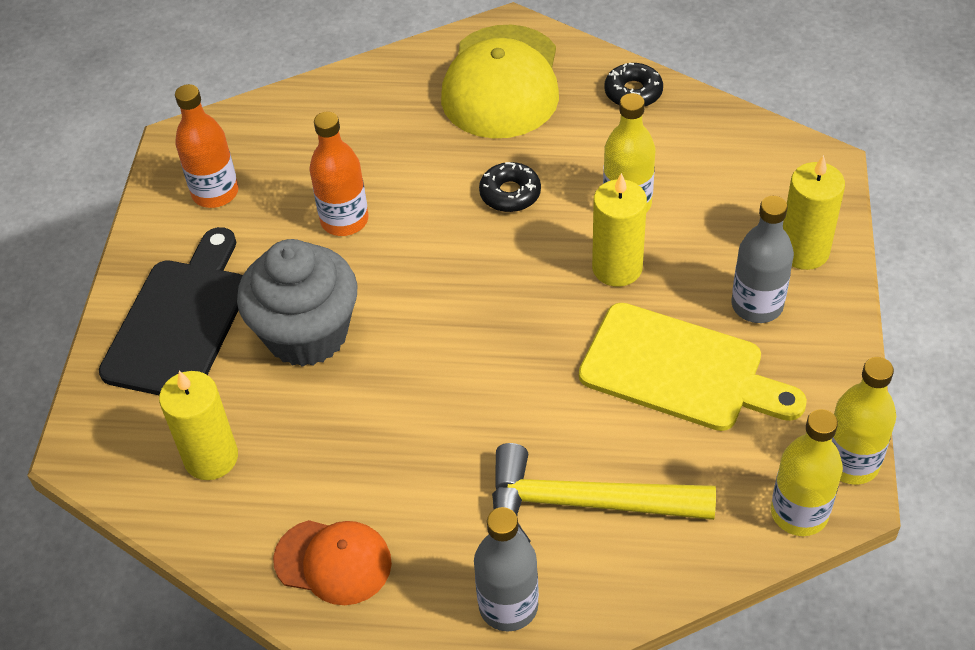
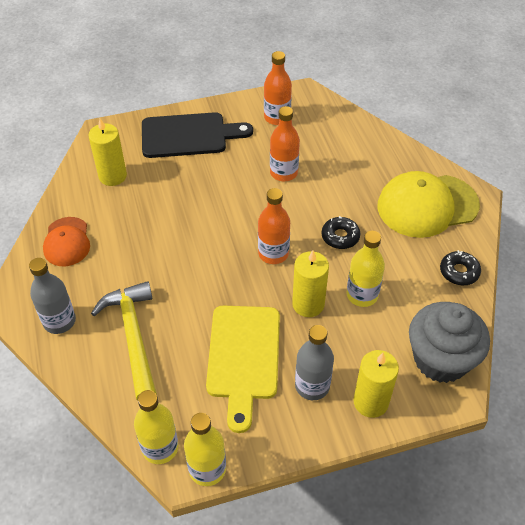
camera: 65 degrees right, 0 degrees up
grey cupcake [237,239,357,367] -> grey cupcake moved to [409,302,490,383]
none -> orange bottle [258,188,290,264]

